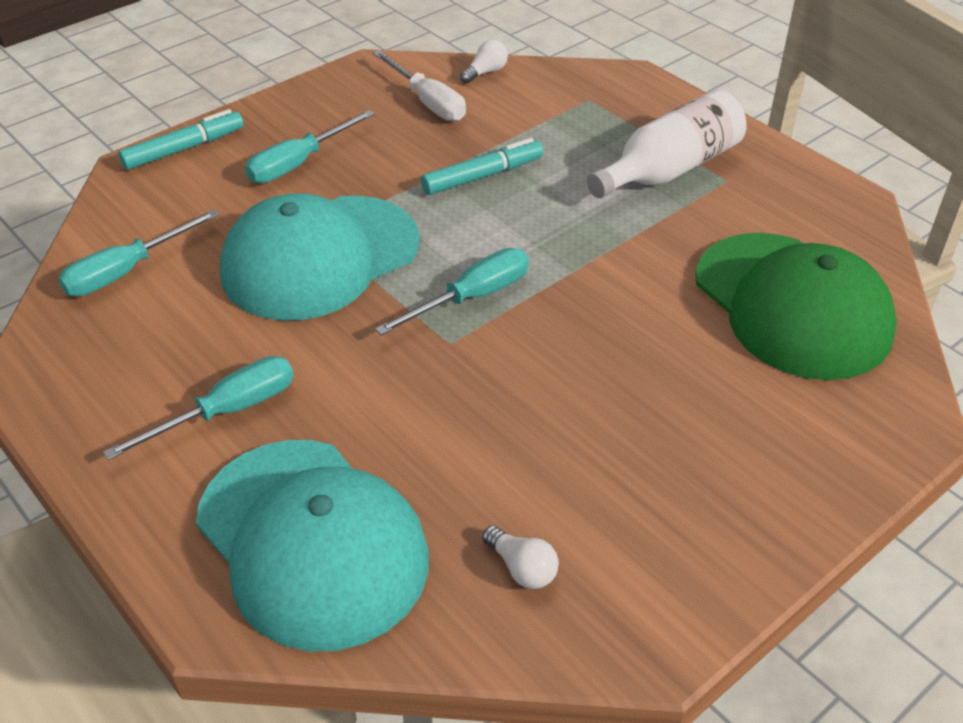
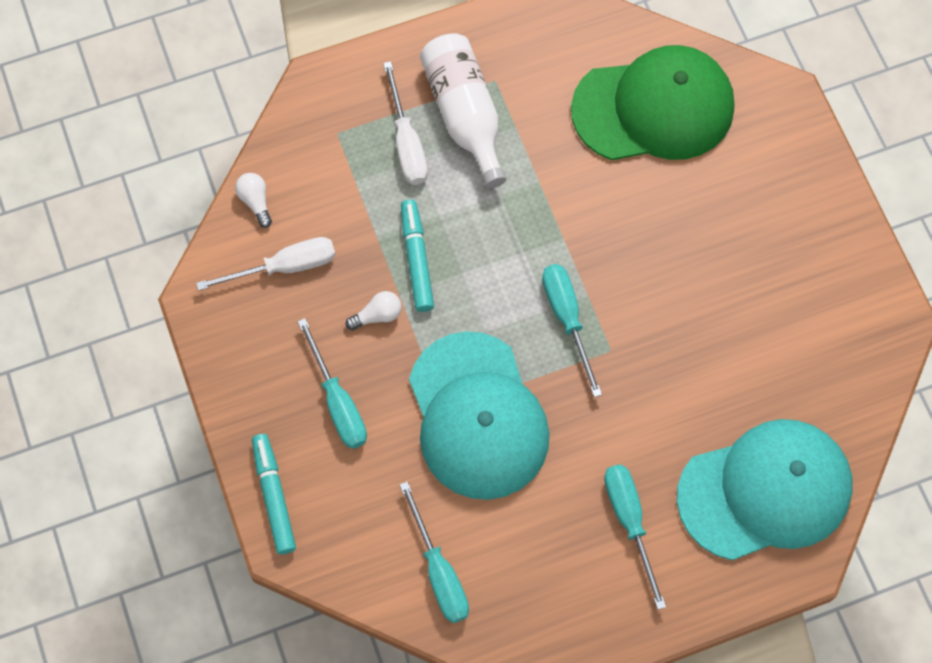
camera: 70 degrees left, 25 degrees up
white light bulb [482,525,559,589] -> white light bulb moved to [346,291,401,330]
none -> white screwdriver [383,61,428,185]

